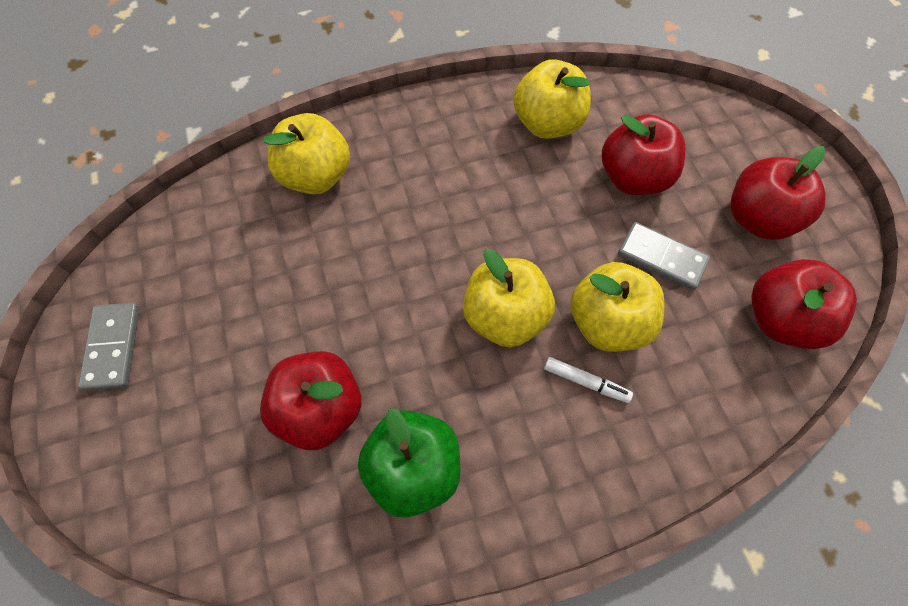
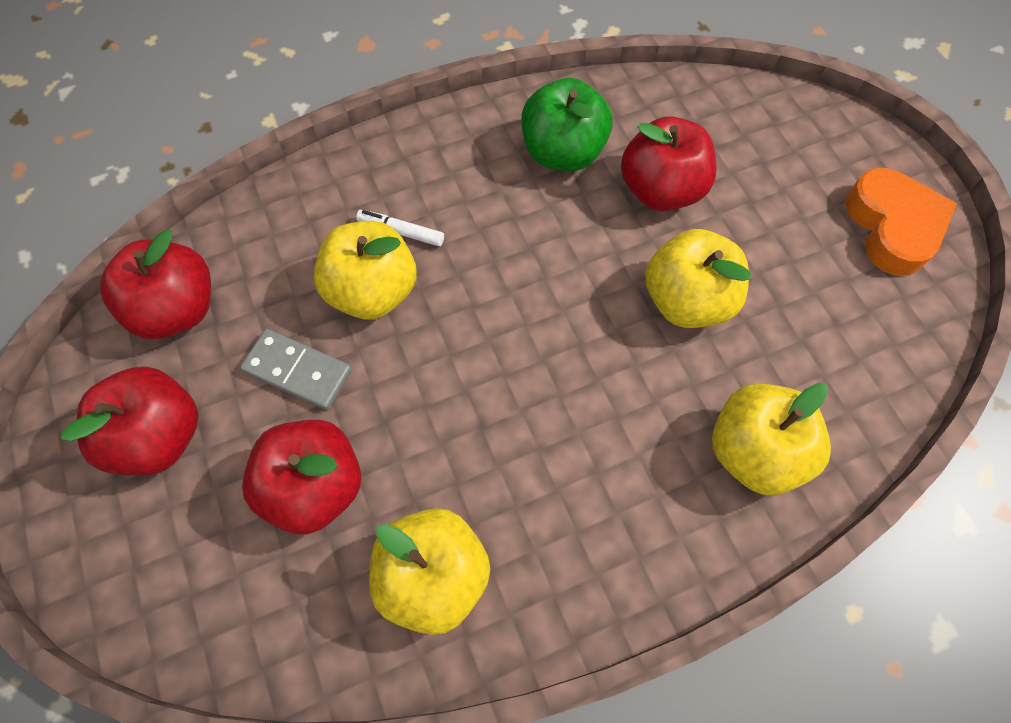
camera: 175 degrees right, 0 degrees up
grey domino [78,303,140,391] -> orange heart [845,168,957,276]
yellow apple [463,249,555,347] -> yellow apple moved to [645,229,751,328]

